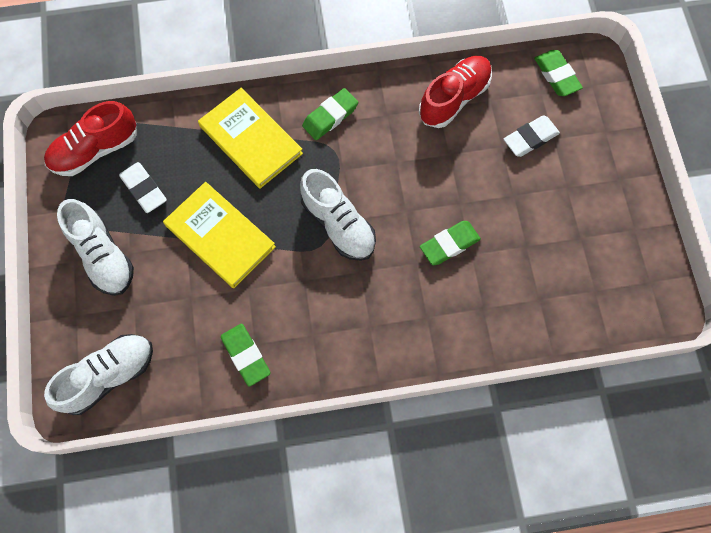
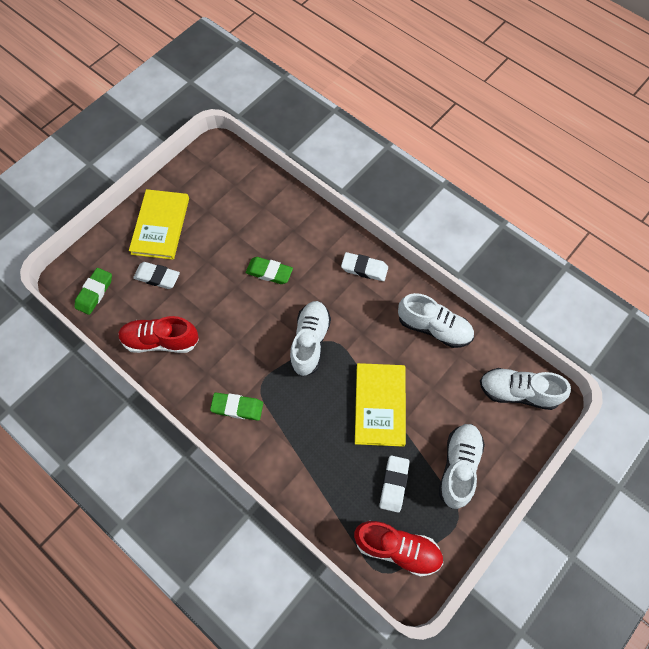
camera: 130 degrees left, 5 degrees down
yellow book [198,88,303,189] -> yellow book moved to [129,189,189,260]
green eraser [221,324,270,387] -> white shoe [398,293,474,348]
none -> white eraser [341,252,388,281]

